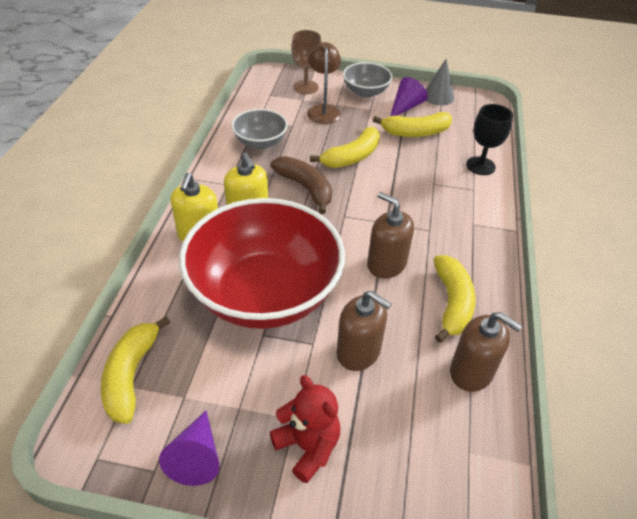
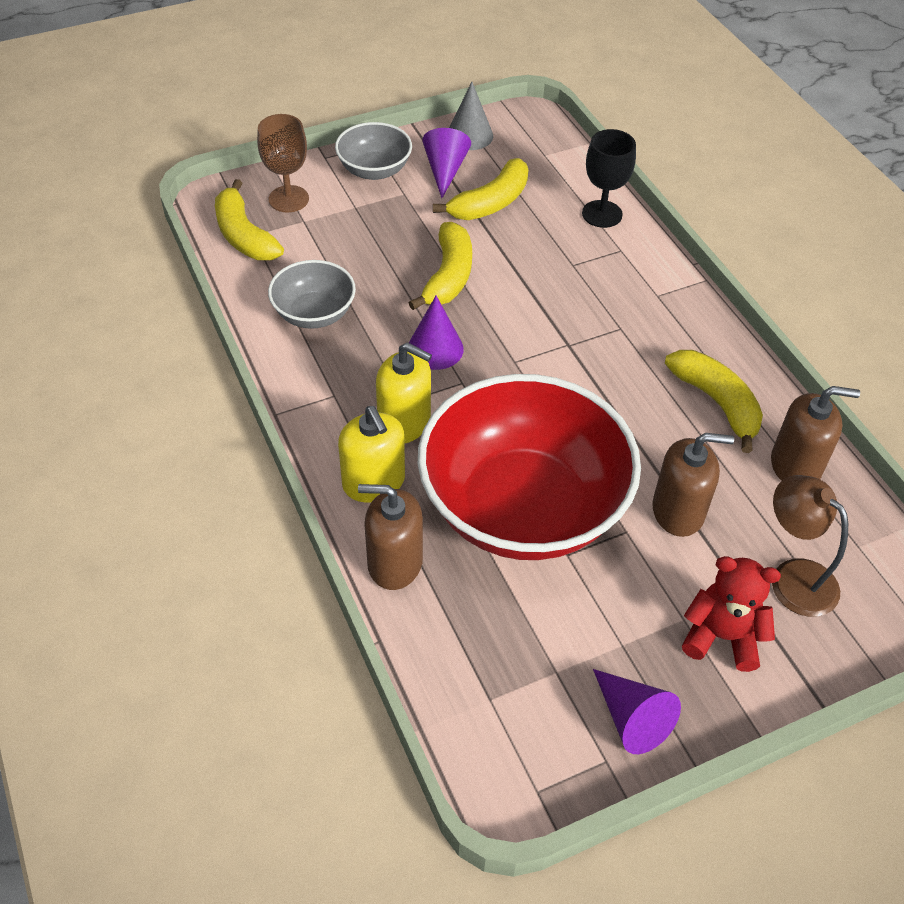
camera: 35 degrees left, 5 degrees up
yellow banana [101,316,170,424] -> yellow banana moved to [215,179,284,260]
brown banana [271,156,332,214] -> purple cone [409,296,464,370]
brown lamp [307,42,341,124] -> brown lamp moved to [772,475,848,617]
brown soap dispenser [367,192,414,278] -> brown soap dispenser moved to [358,484,423,590]

